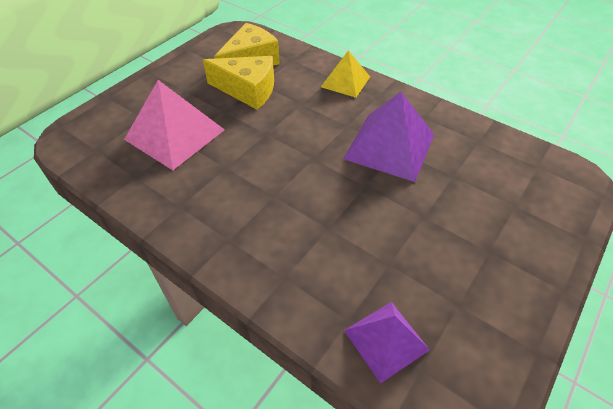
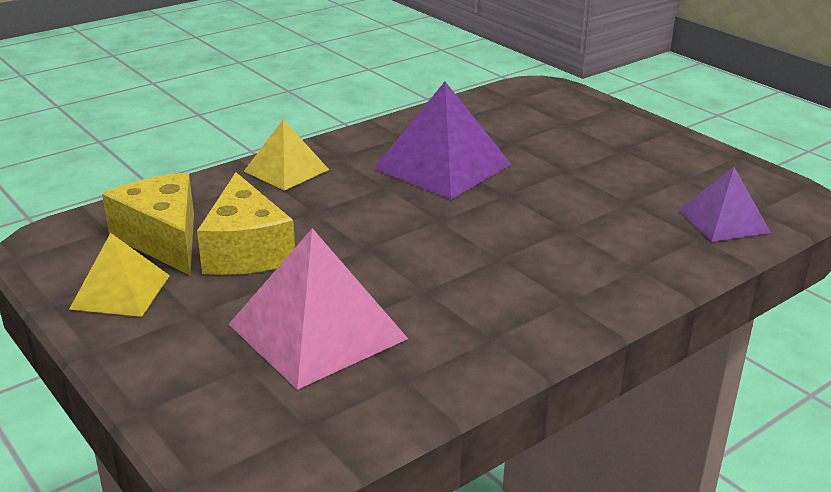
camera: 75 degrees left, 20 degrees down
yellow cheese [203,56,274,110] -> yellow cheese turned 135 degrees clockwise [197,172,295,275]
none -> yellow pyramid [69,233,170,317]

